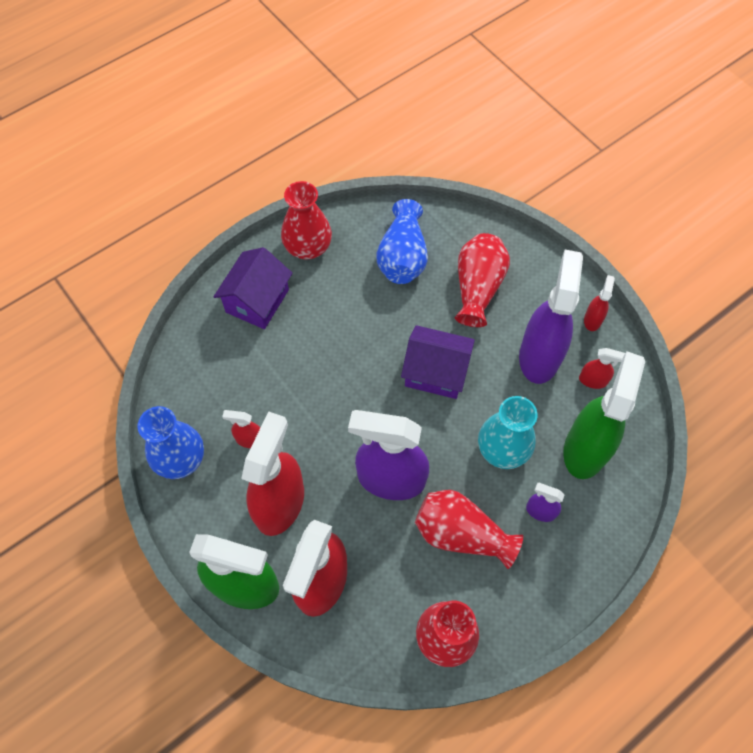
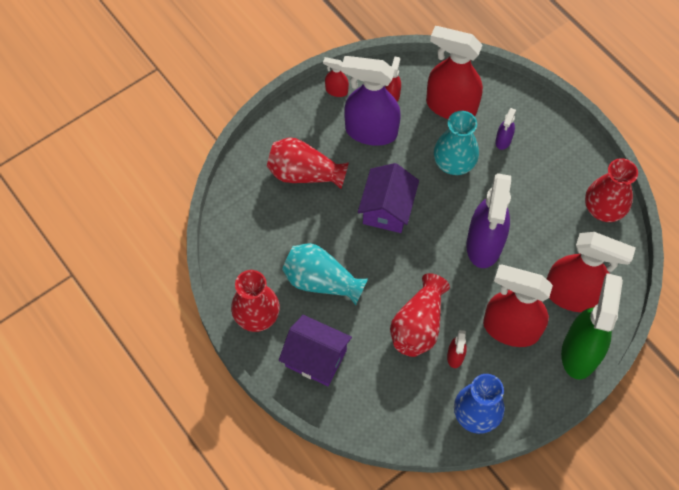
camera: 90 degrees left, 0 degrees up
blue vase [376,199,428,284] -> none
red vase [415,490,523,569] -> red vase moved to [390,273,450,357]
green spray bottle [563,351,645,479] -> red spray bottle [426,26,483,119]
none -> turquoise vase [282,243,368,305]

